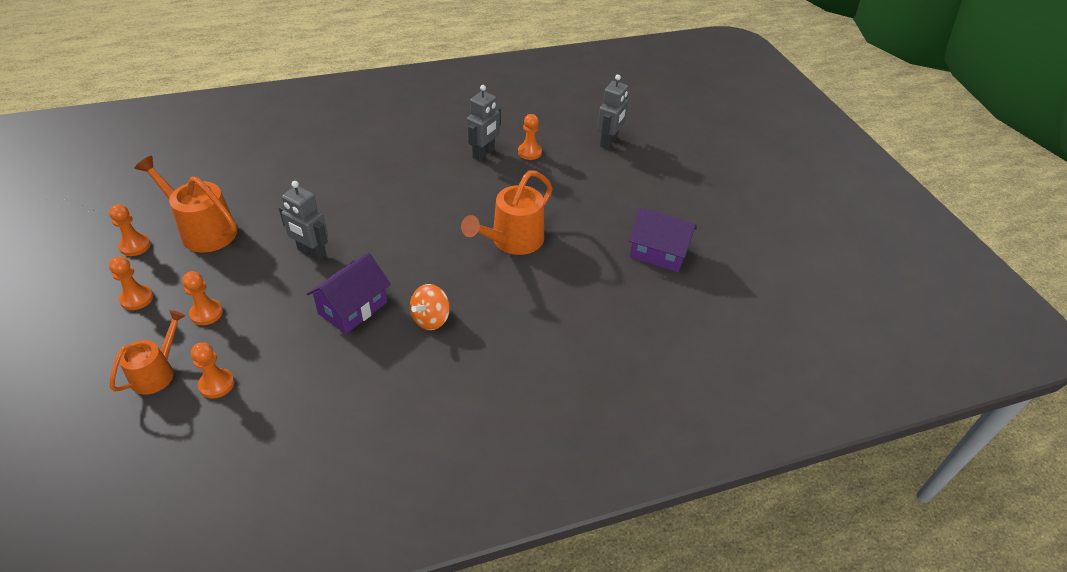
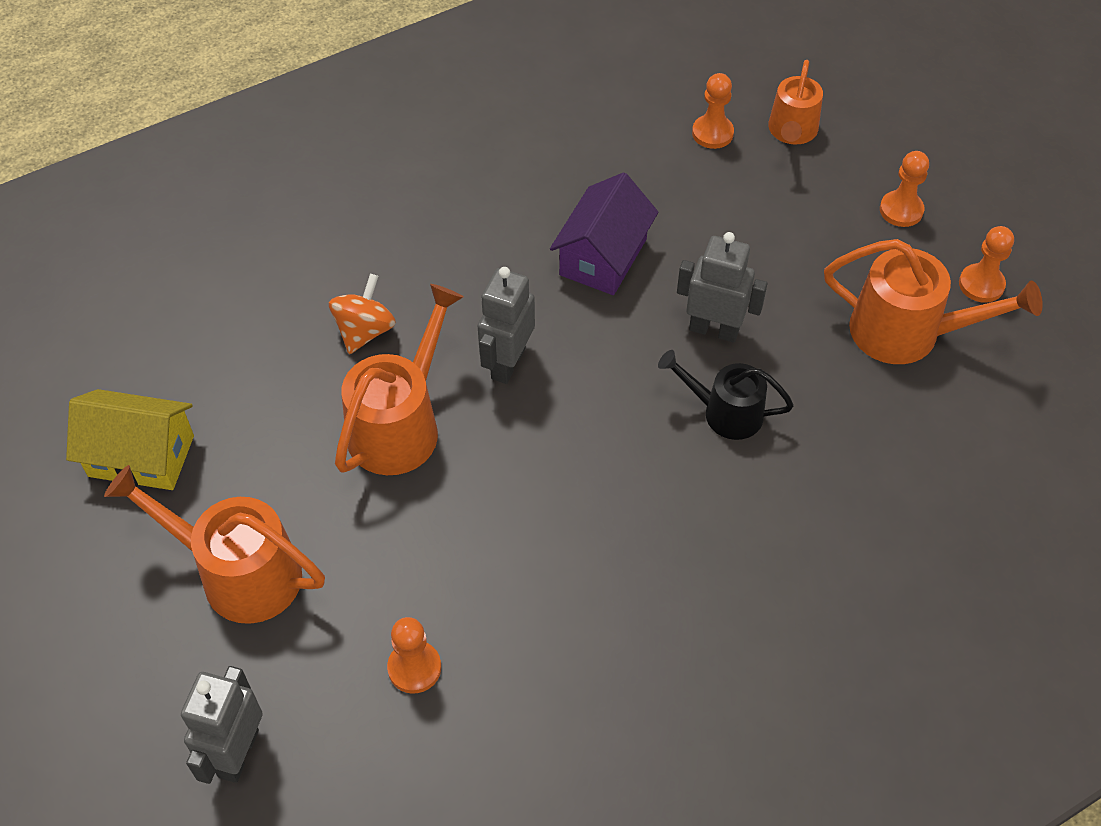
camera: 170 degrees right, 10 degrees up
orange pawn [182,271,223,325] -> none
orange spinning top [410,284,450,330] -> orange spinning top moved to [329,274,396,354]
grey robot [467,85,501,161] -> grey robot moved to [478,267,535,384]
purple house [628,207,697,272] -> yellow house [66,389,194,490]
none -> orange watering can [104,465,325,624]
none -> black watering can [658,350,794,440]

